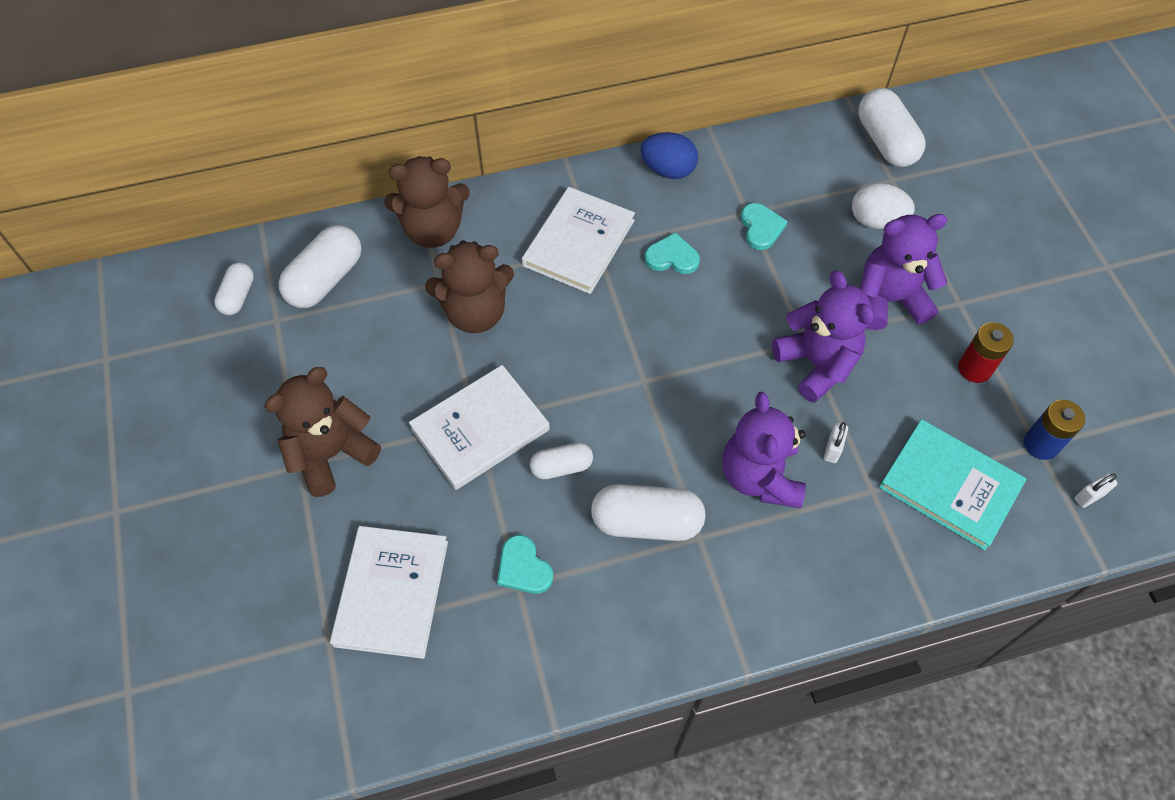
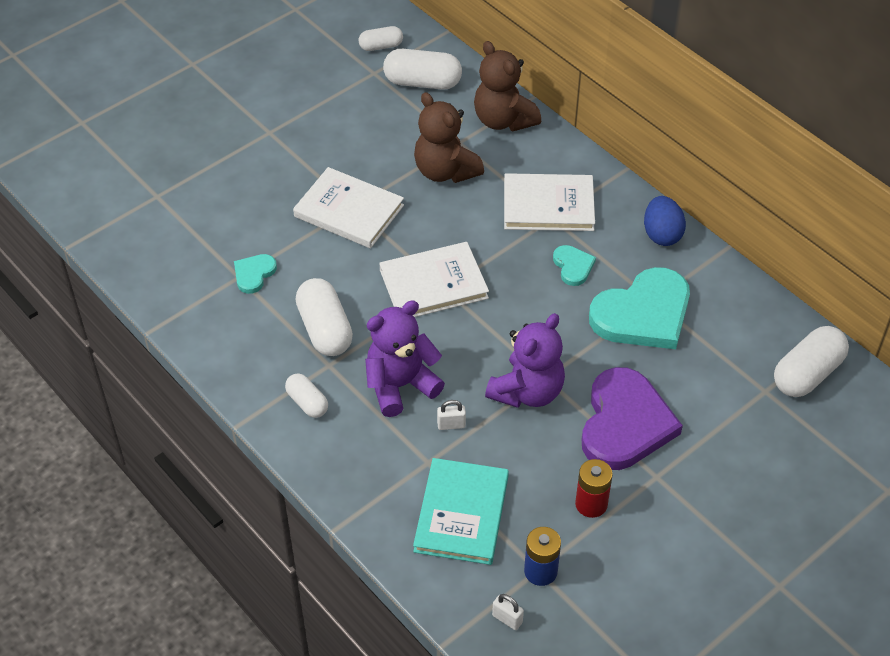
camera: 65 degrees right, 10 degrees down
brown teddy bear [264,367,381,497] -> none
white book [330,526,448,659] -> white book moved to [379,242,489,317]
white capsule [530,442,593,479] -> white capsule moved to [285,374,328,418]
turquoise heart [741,203,788,250] -> turquoise heart [589,267,690,349], size x2.17
white egg [852,182,915,229] -> none
purple teddy bear [860,214,948,330] -> purple heart [581,367,683,470]

